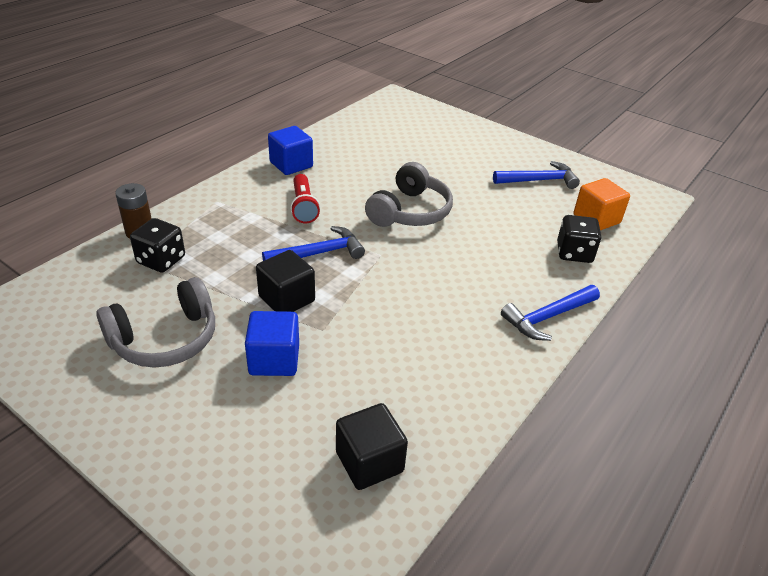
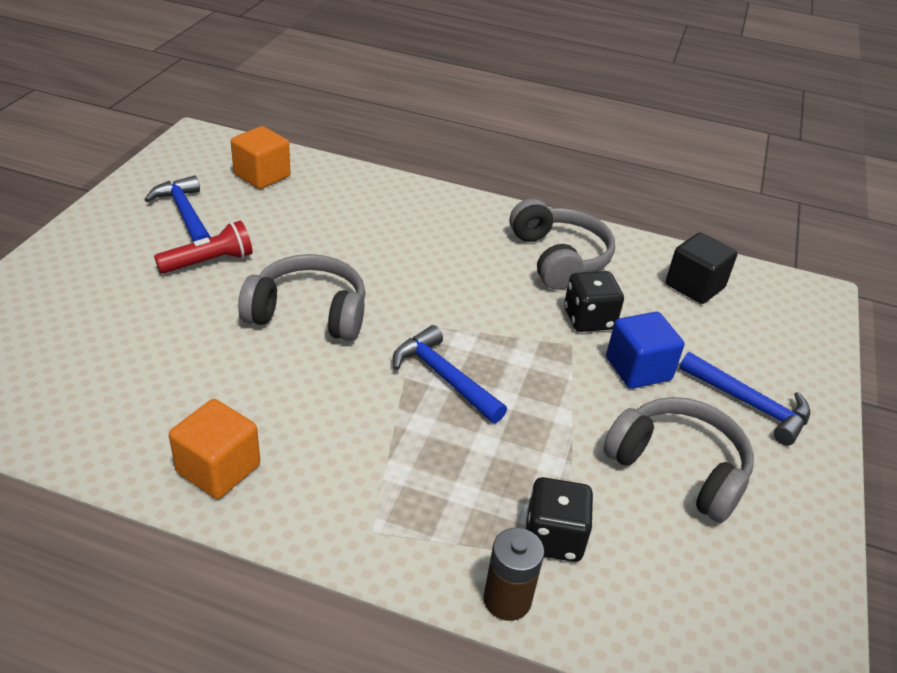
camera: 110 degrees left, 0 degrees up
black cube [256,250,315,312] -> none
blue cube [268,126,313,175] -> orange cube [169,399,260,499]
red flashlight [290,174,320,223] -> red flashlight moved to [154,221,253,274]
blue hammer [501,285,600,341] -> blue hammer moved to [679,352,810,446]
black dice [557,215,601,263] -> black dice moved to [564,271,624,332]
none -> grey headphones [510,198,615,290]

